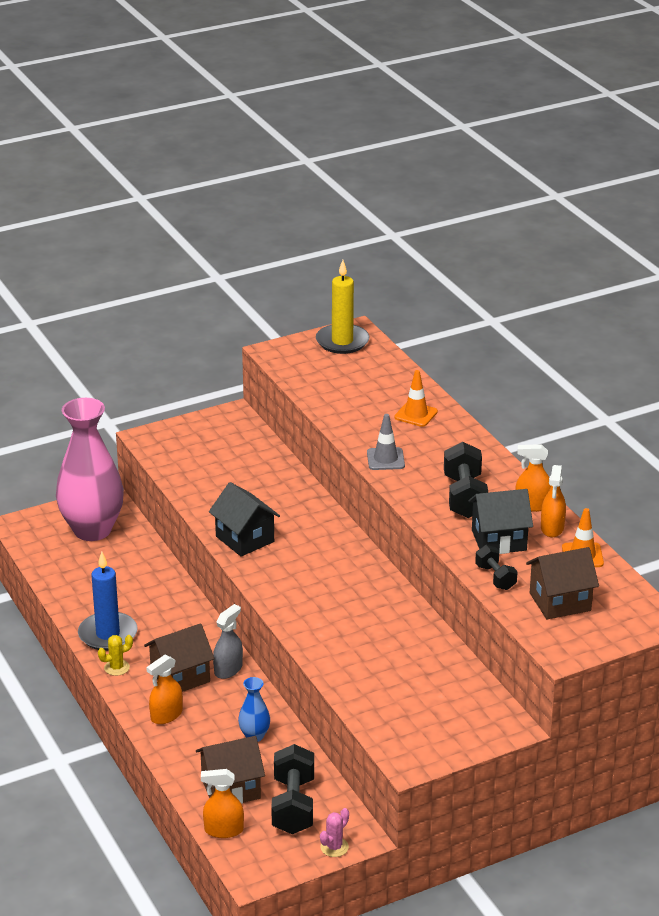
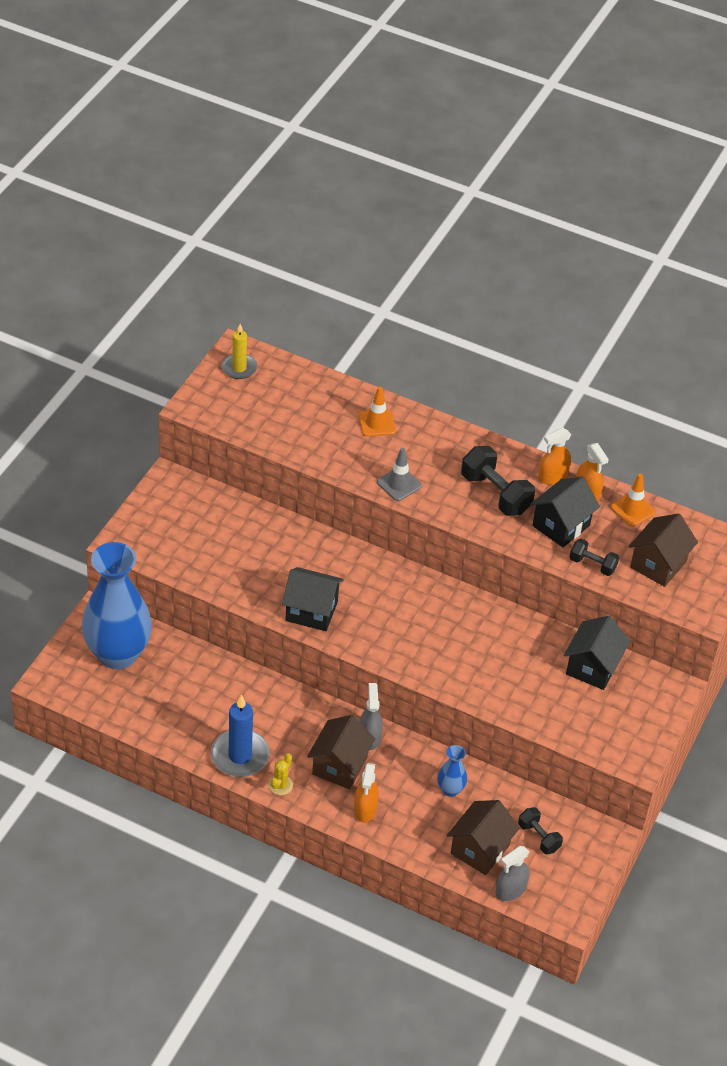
camera: 40 degrees left, 15 degrees up
pink vase [56,398,124,541] -> blue vase [82,542,152,669]
orange spray bottle [201,769,244,838] -> grey spray bottle [495,846,529,901]
black dumbbell [271,744,314,834] -> black dumbbell [518,807,563,854], size x0.58
yellow candle [316,260,370,354] -> yellow candle [222,324,257,379], size x0.66
pink cactus [320,808,349,857] -> none
none -> black house [564,616,630,690]

